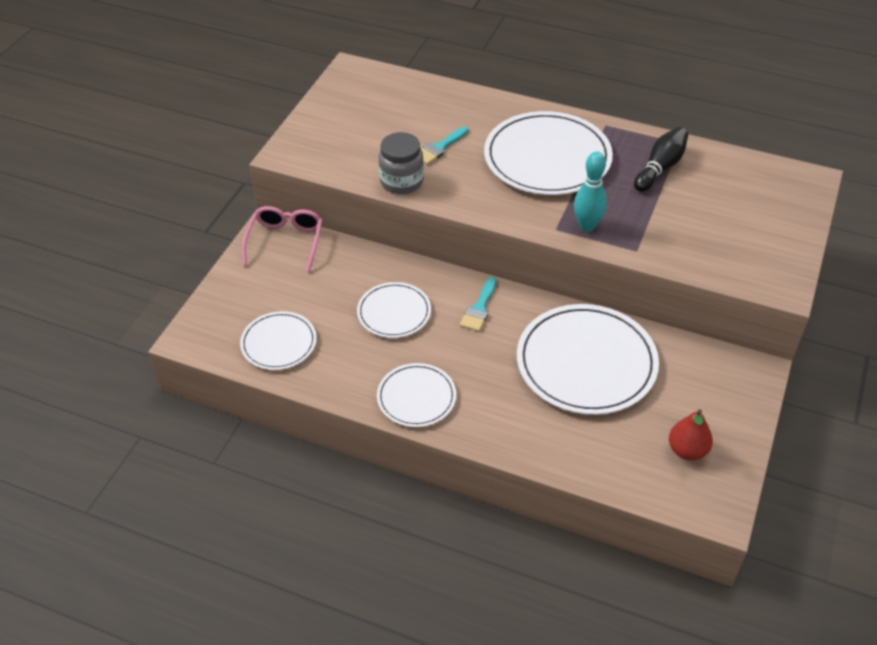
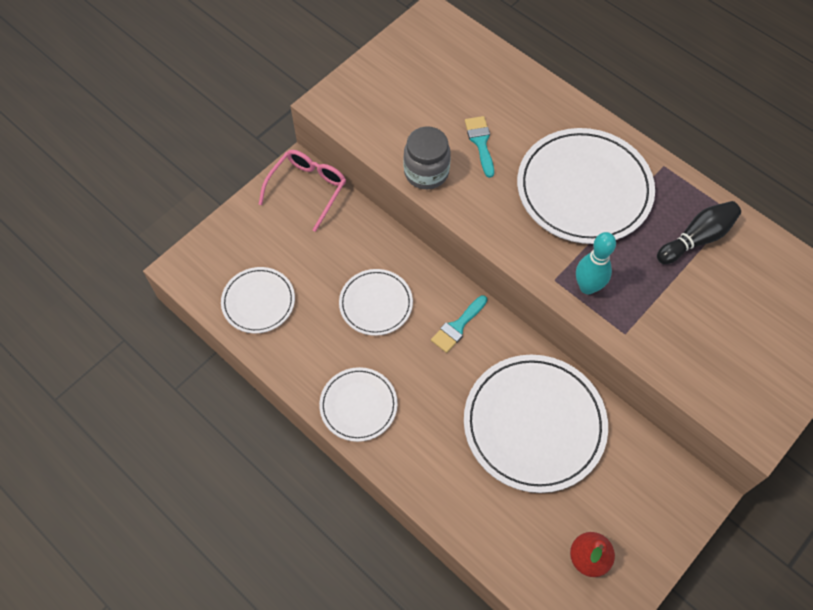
camera: 20 degrees right, 15 degrees up
turquoise brush [421,126,468,165] -> turquoise brush turned 105 degrees clockwise [465,116,494,178]

